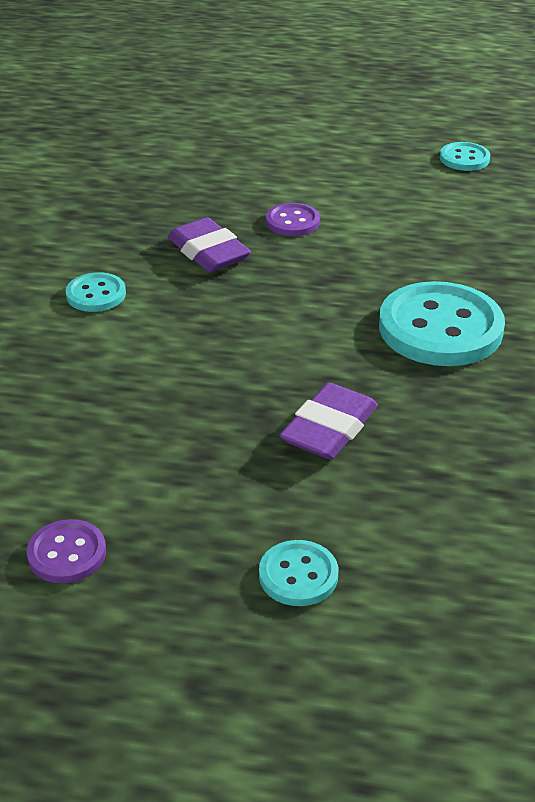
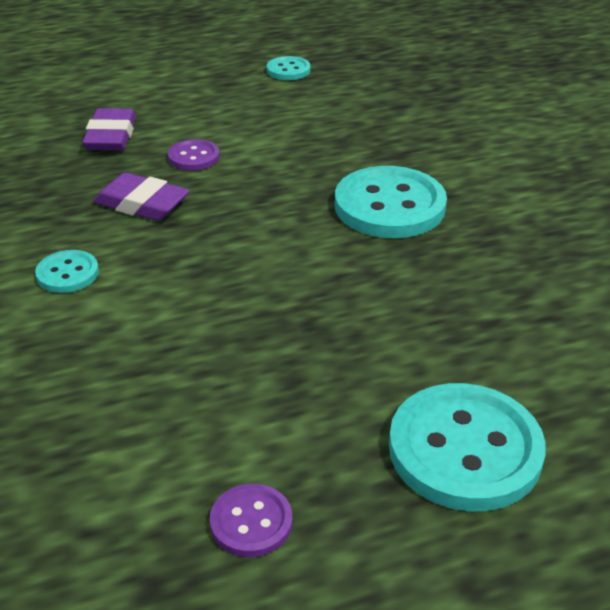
camera: 30 degrees left, 0 degrees up
turquoise button [259,540,338,606] -> turquoise button [389,383,546,511], size x2.00
purple eraser [279,383,378,460] -> purple eraser moved to [82,108,136,150]

